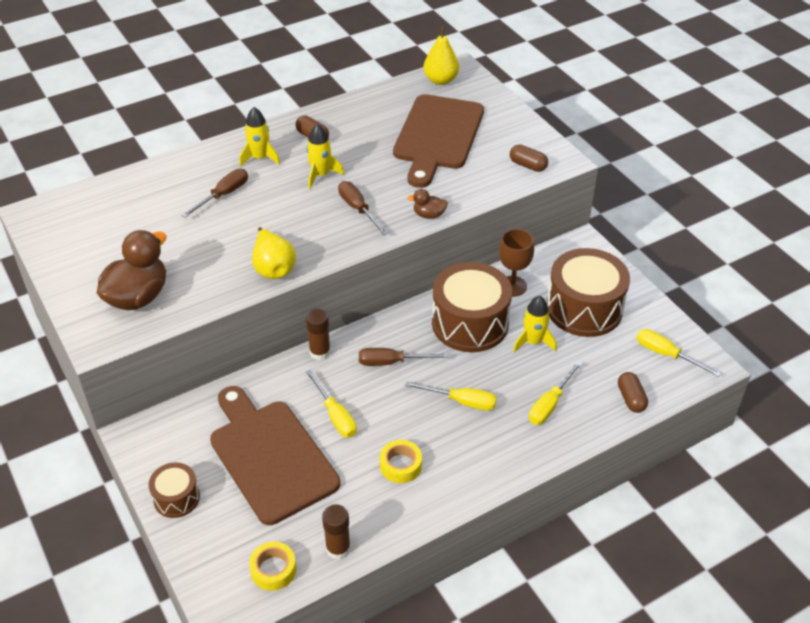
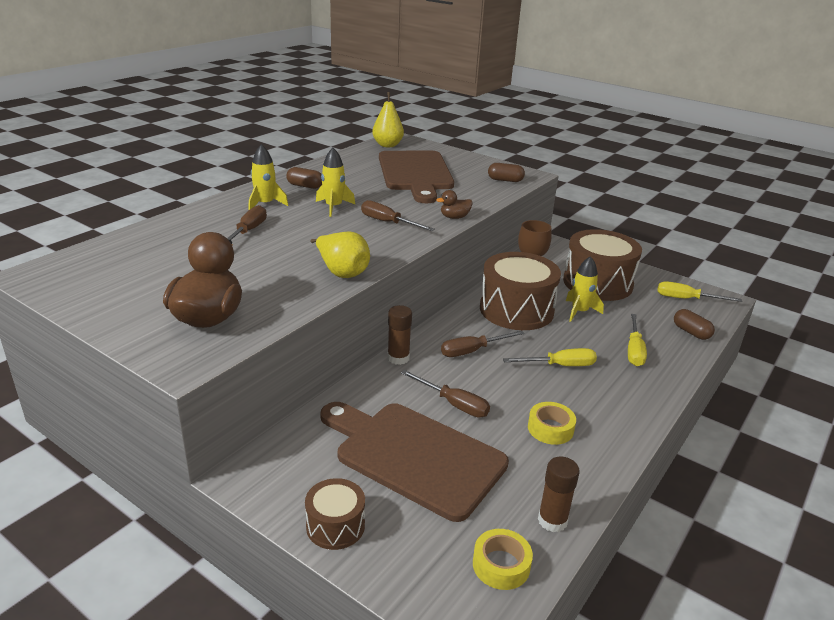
camera: 25 degrees left, 15 degrees down
yellow screwdriver [306,370,357,437] -> brown screwdriver [401,370,490,418]

